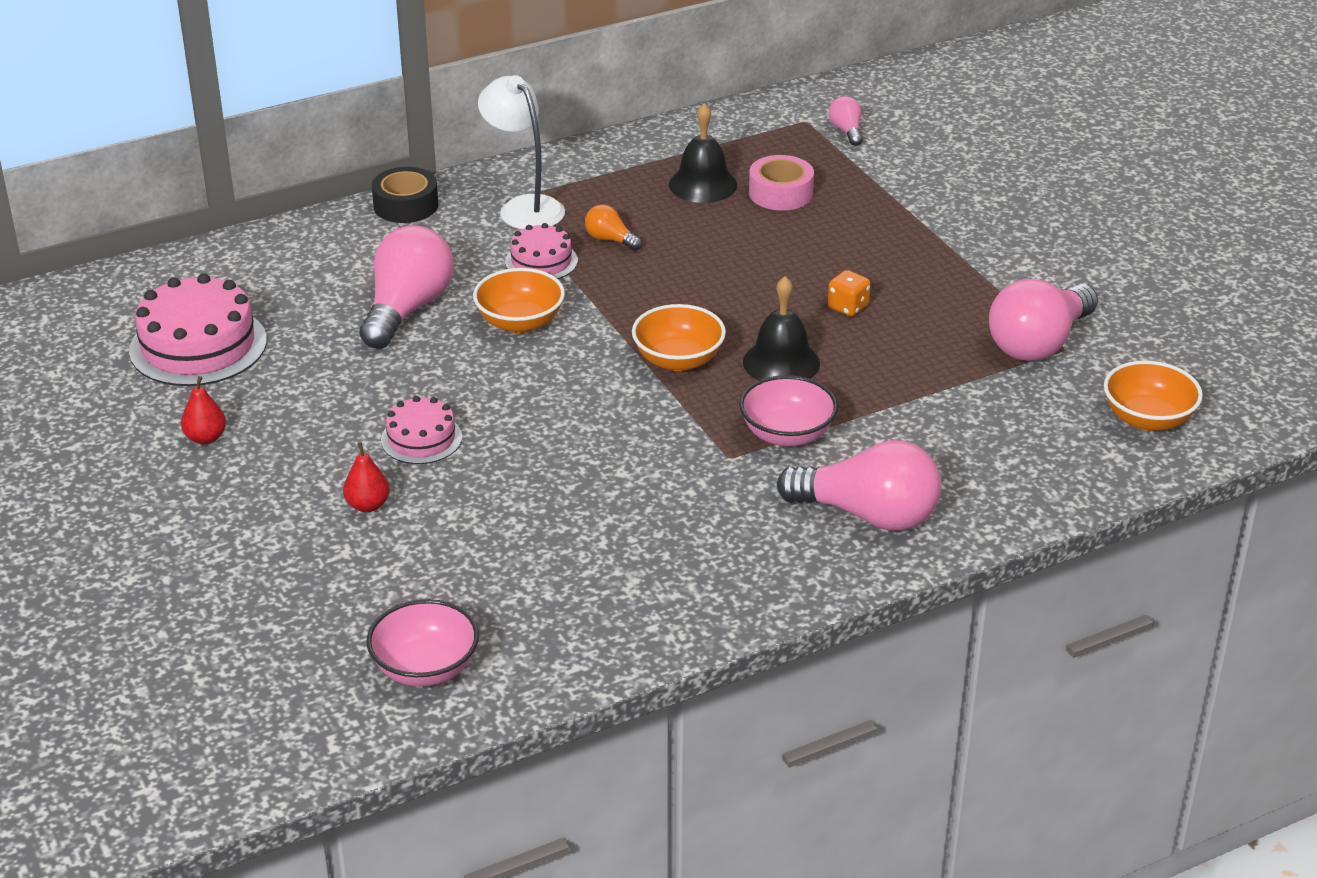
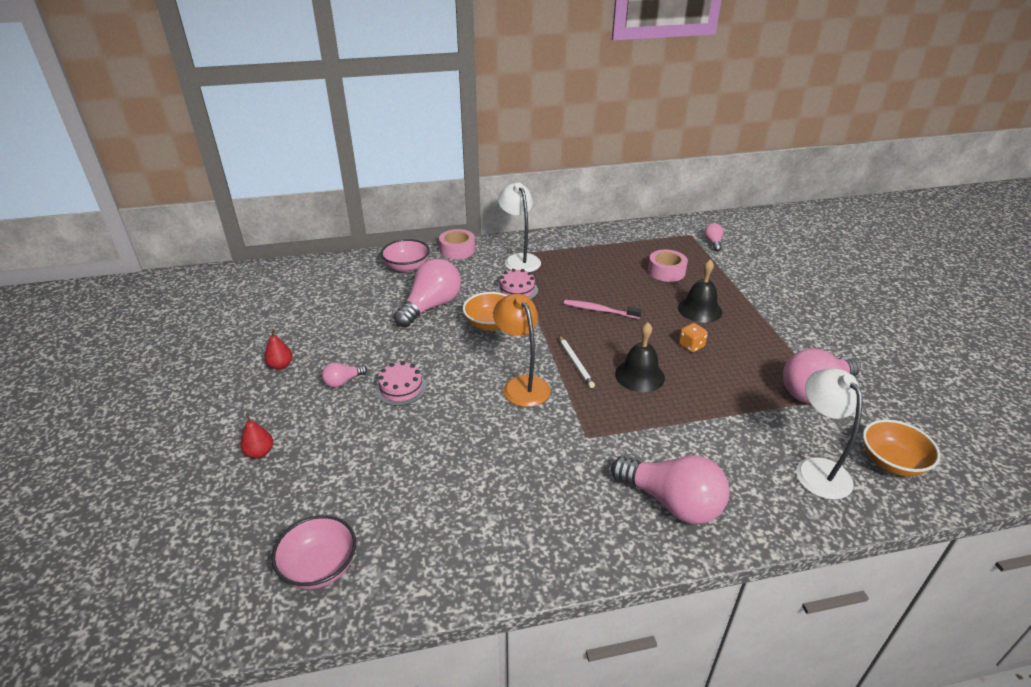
camera: 15 degrees right, 0 degrees up
pink cake [129,273,267,386] -> none
red pear [343,442,390,512] -> red pear moved to [240,413,273,458]
black tape [372,167,438,223] -> pink tape [439,229,475,259]
orange light bulb [585,204,642,250] -> none
orange bowl [632,304,726,371] -> white pencil [559,336,595,388]
black bell [669,103,737,203] -> black bell moved to [678,259,722,323]
pink bowl [739,375,838,447] -> pink bowl moved to [381,239,430,272]
none -> pink light bulb [322,362,367,387]
none -> orange lamp [493,293,551,407]
none -> pink toothbrush [564,300,642,319]
none -> white lamp [796,368,863,500]

